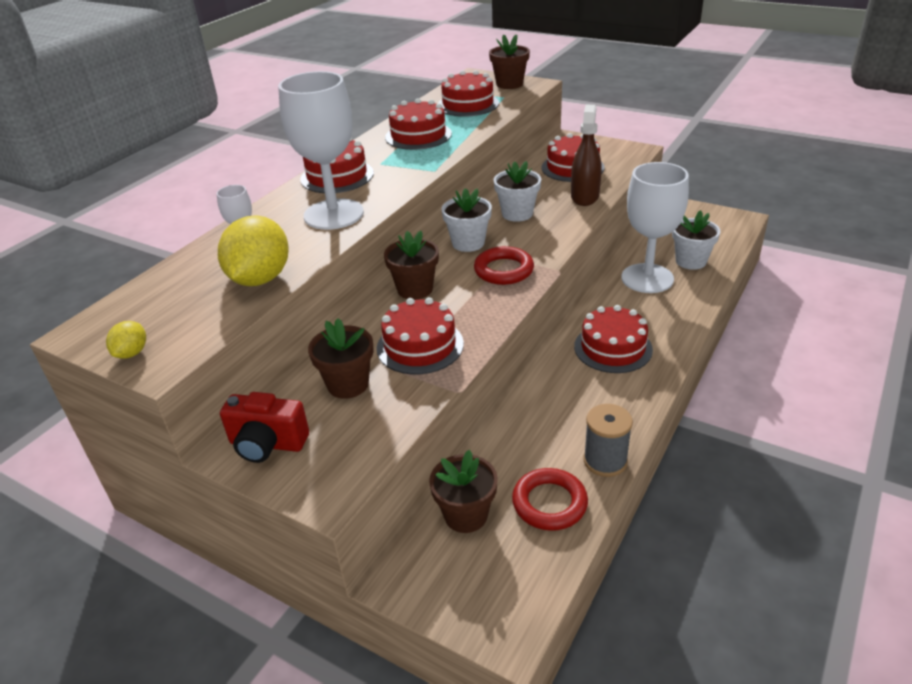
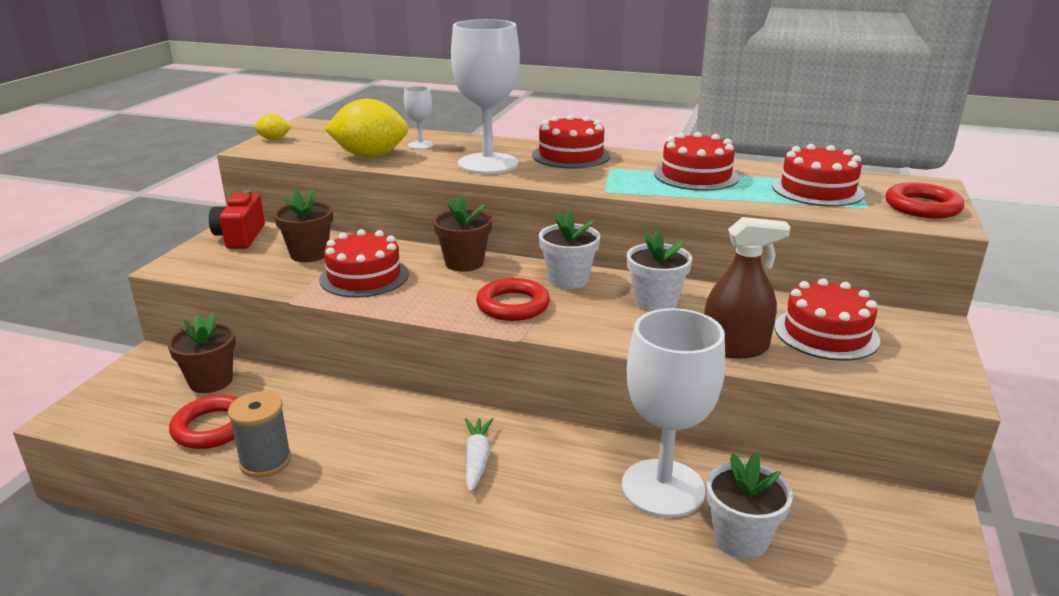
camera: 75 degrees right, 10 degrees down
brown flower pot [489,34,530,89] -> red ring [886,182,964,218]
red cake [574,305,653,373] -> white carrot [465,418,493,492]

